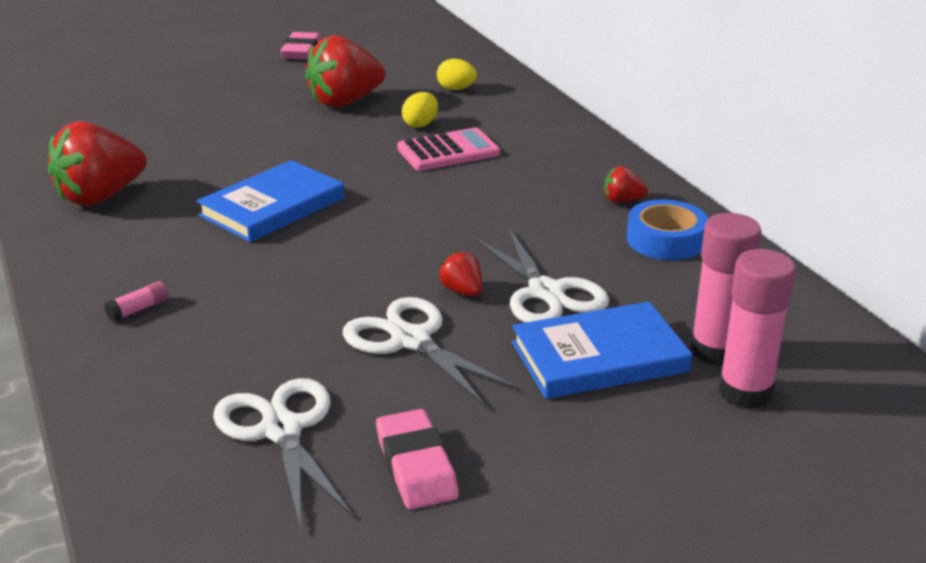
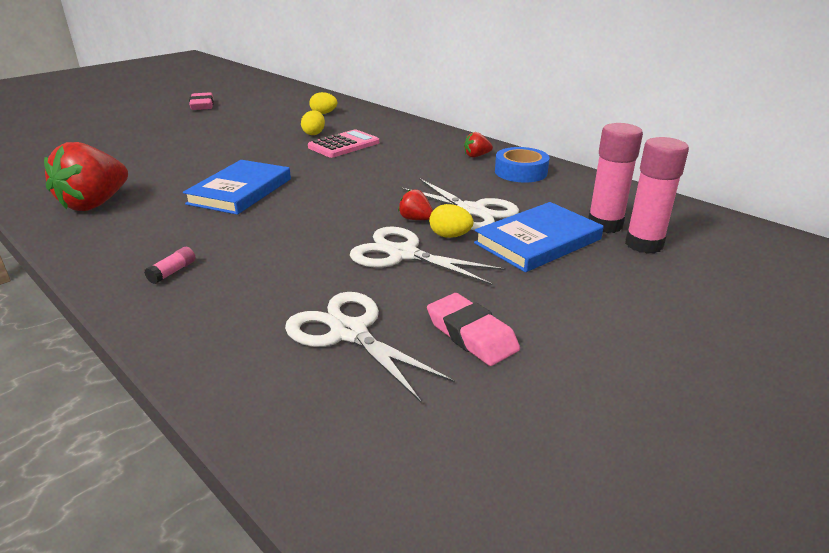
camera: 20 degrees left, 0 degrees up
red strawberry [305,35,386,107] -> none
none -> yellow egg [429,204,473,238]

